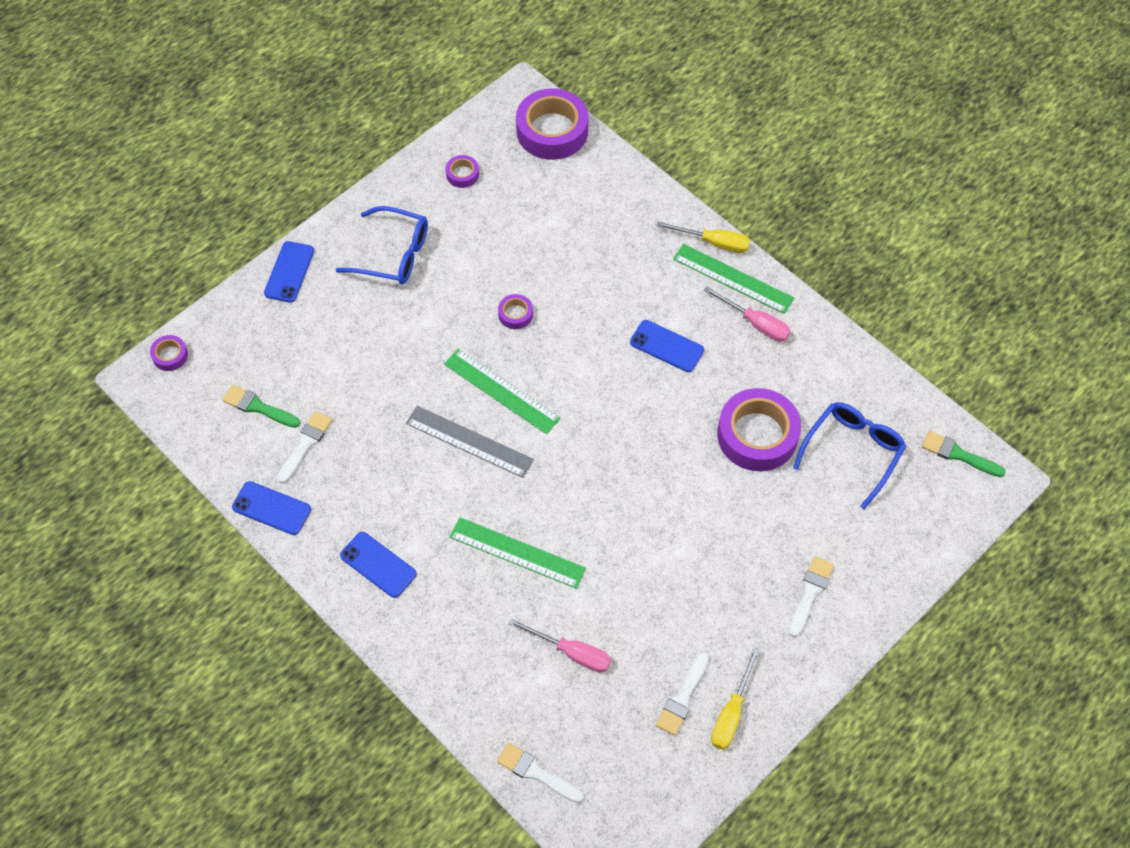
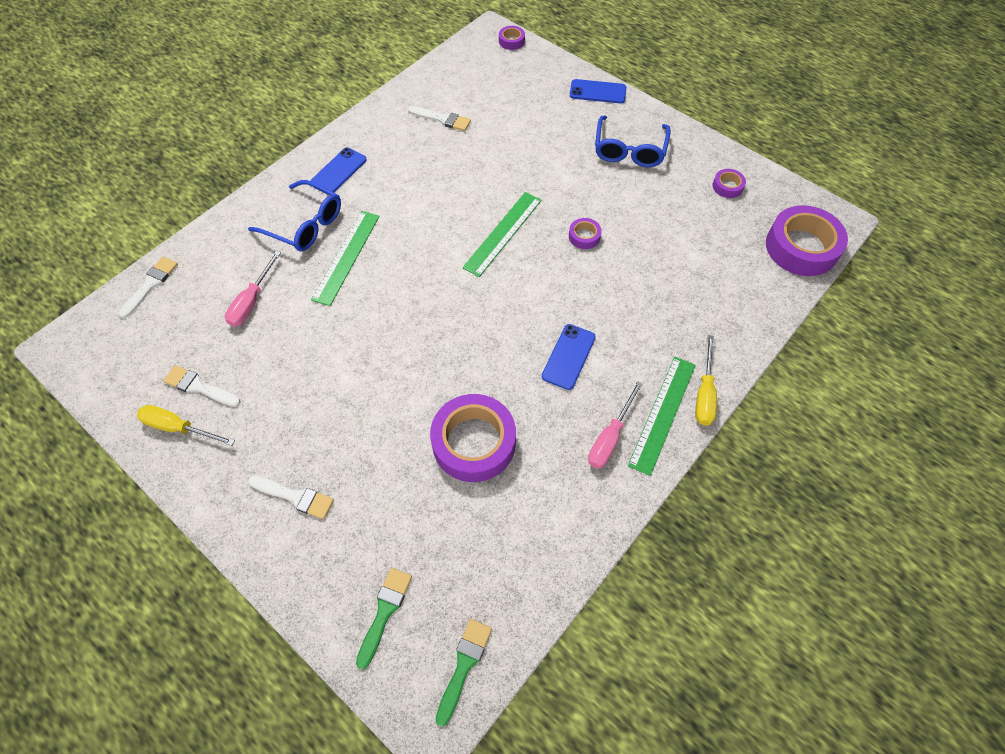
camera: 85 degrees right, 0 degrees up
green brush [223,385,300,428] -> green brush moved to [356,568,412,670]
blue phone [232,481,311,535] -> none
grey ruler [406,406,534,478] -> none
blue glasses [793,402,906,509] -> blue glasses moved to [248,180,341,251]

